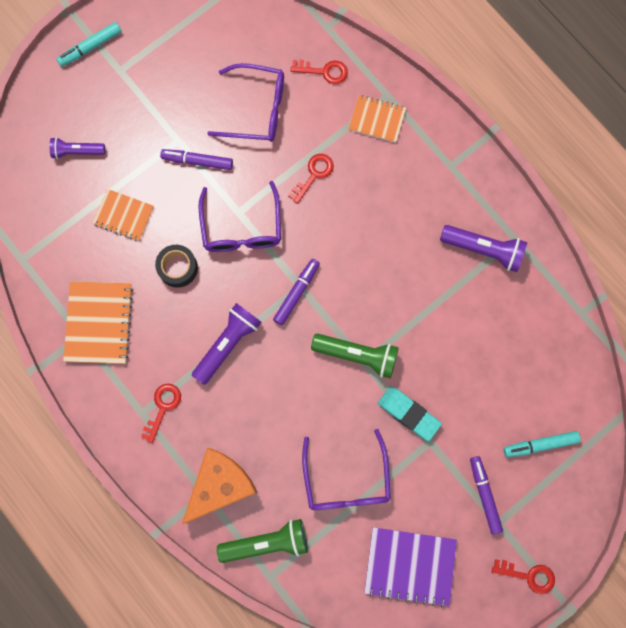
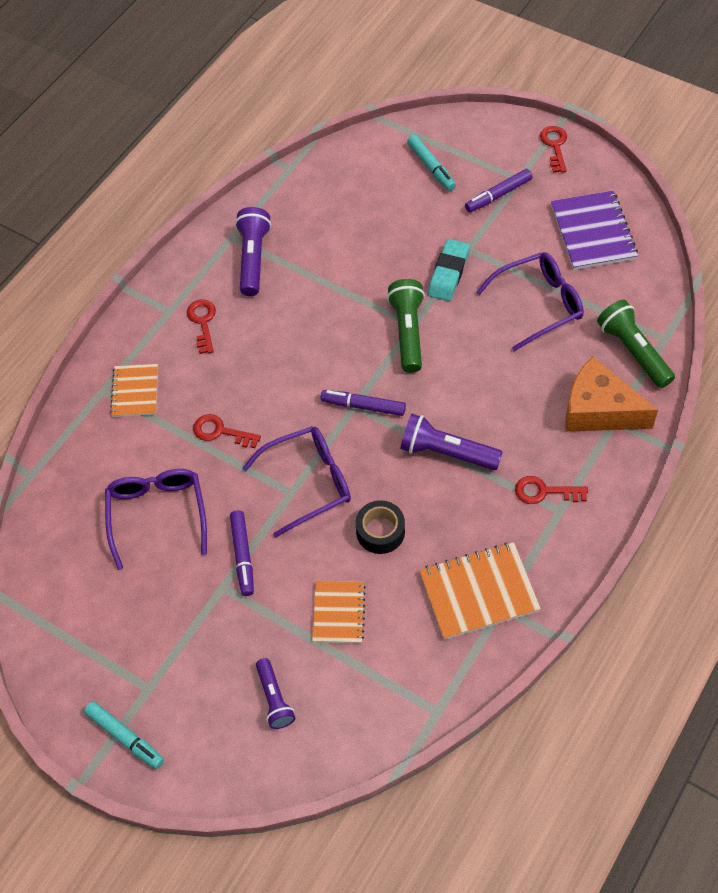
camera: 105 degrees left, 20 degrees down
red key [291,60,348,84] -> red key moved to [187,299,216,354]

